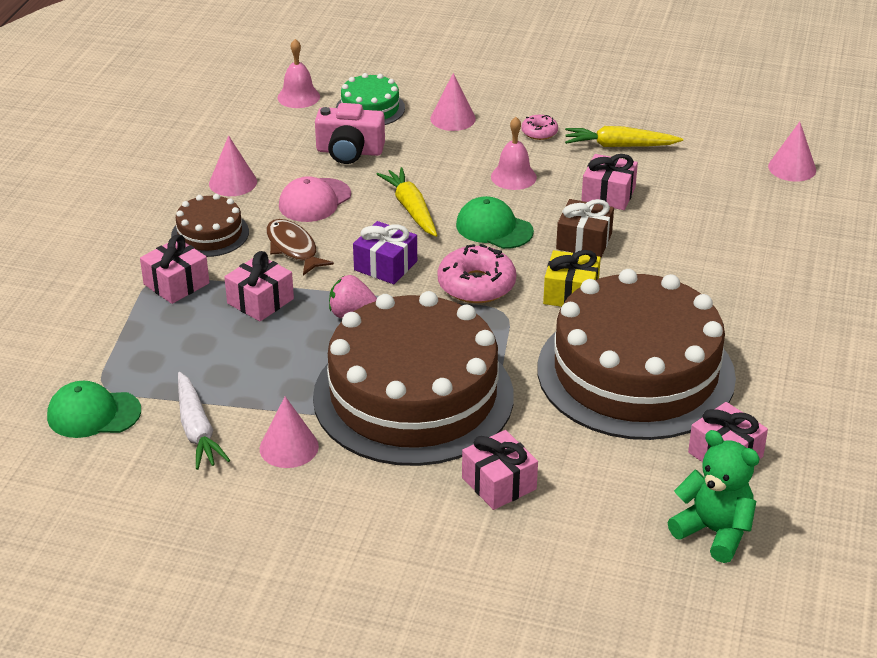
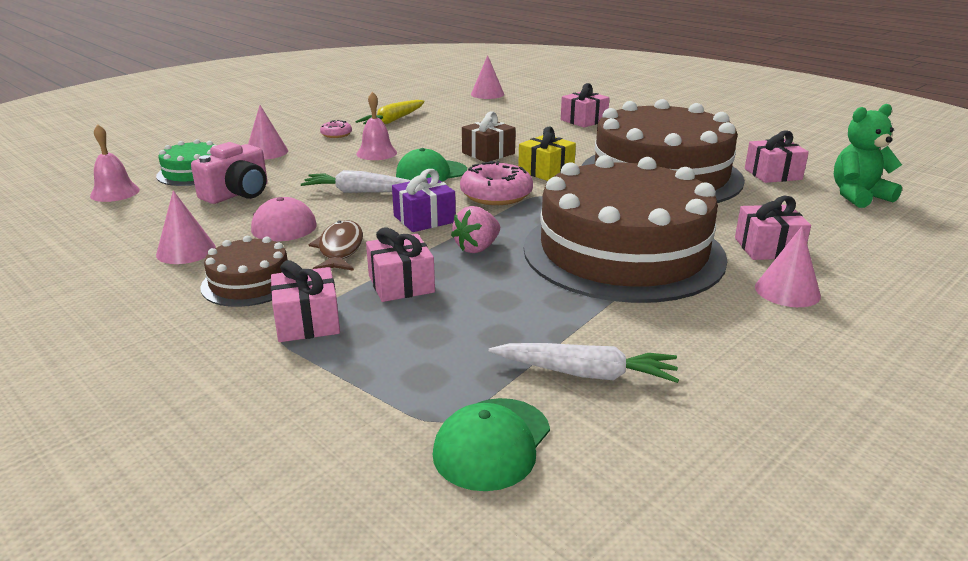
camera: 60 degrees left, 10 degrees down
pink cone [260,397,319,468] -> pink cone moved to [755,226,821,307]
brown fish [266,219,334,275] -> brown fish turned 90 degrees clockwise [309,220,363,271]
yellow carrot [377,167,437,237] -> white carrot [301,170,411,193]
pink gift [581,154,638,210] -> pink gift moved to [561,83,610,128]

